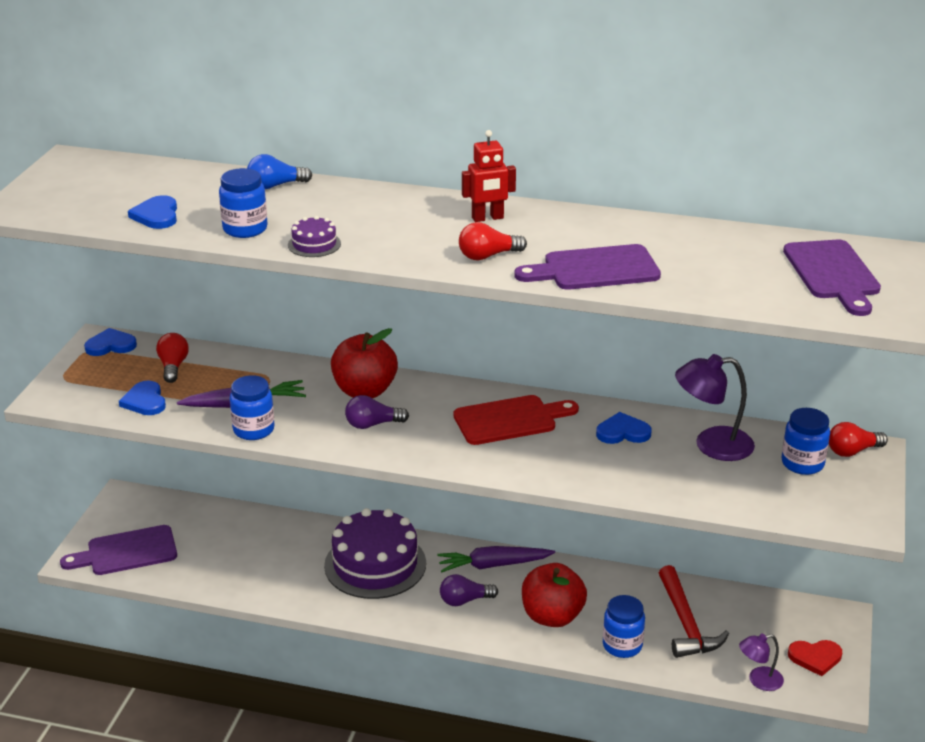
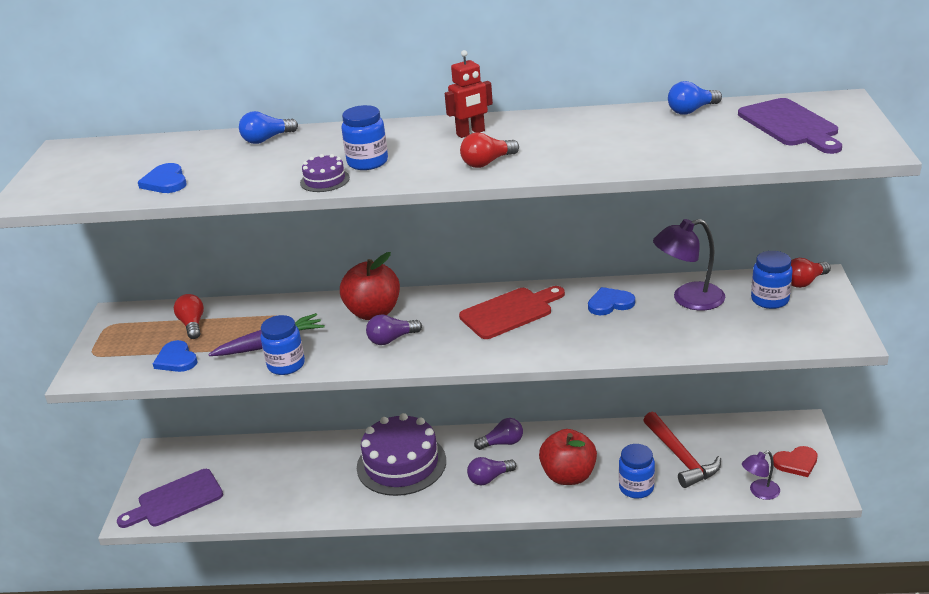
camera: 10 degrees left, 0 degrees up
blue heart [84,328,137,356] -> none
blue jar [219,168,268,238] -> blue jar moved to [341,105,388,170]
purple carrot [437,546,555,572] -> purple light bulb [474,418,523,450]
purple cutting board [514,244,661,290] -> none
none -> blue light bulb [668,81,722,115]

